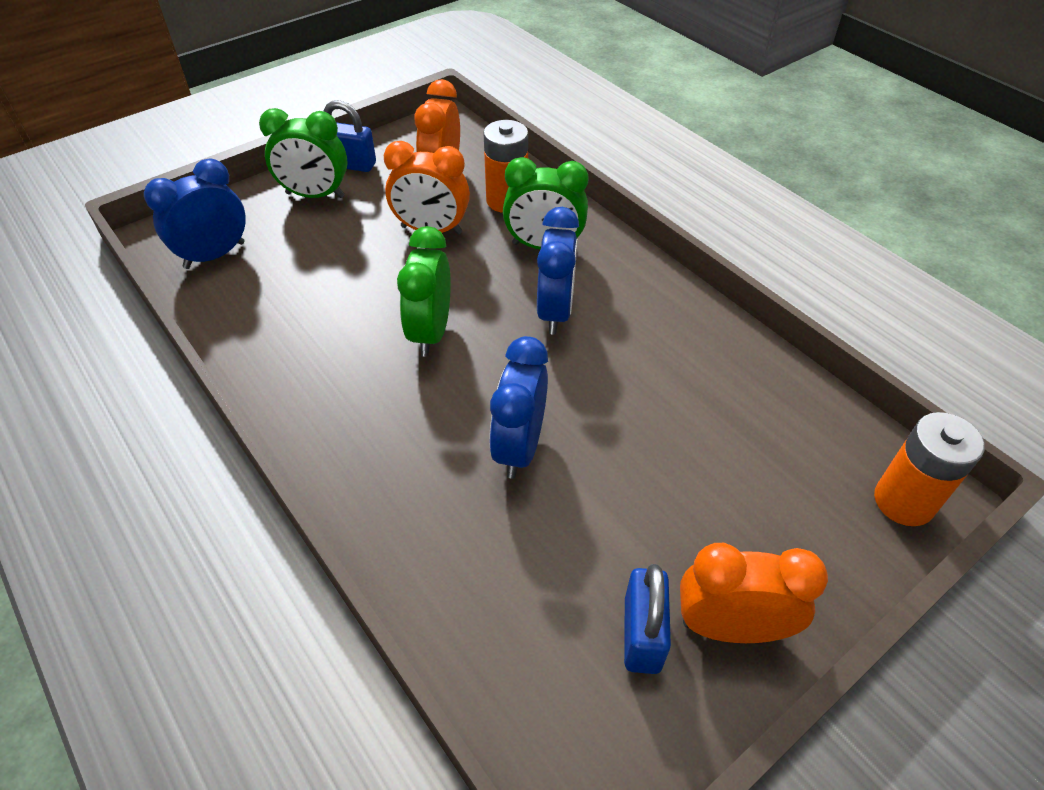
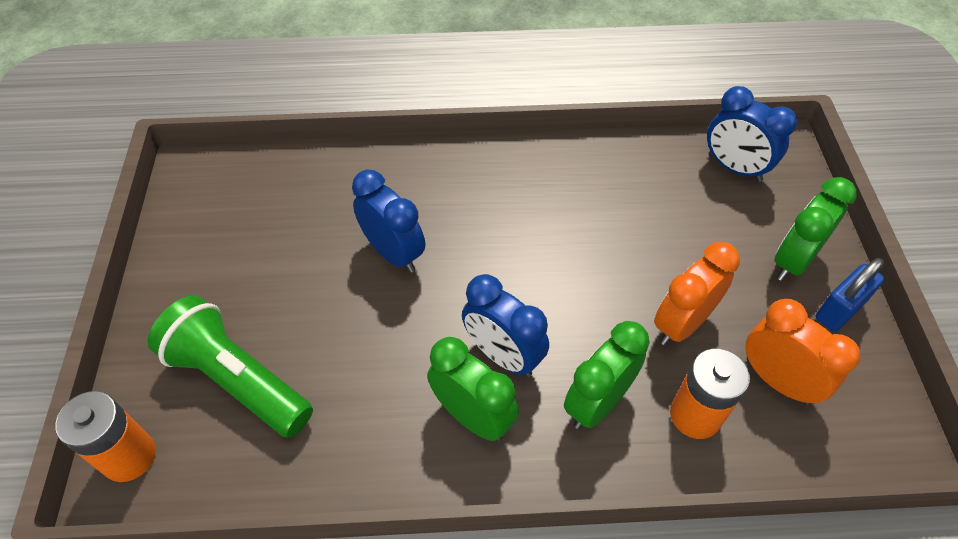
camera: 125 degrees right, 5 degrees up
blue clock [144,158,246,269] -> blue clock turned 135 degrees clockwise [707,86,797,182]
green clock [397,226,451,357] -> green clock moved to [427,337,519,441]
blue padlock [624,564,671,674] -> none
orange clock [680,543,828,643] -> none
none -> green flashlight [148,295,313,438]

